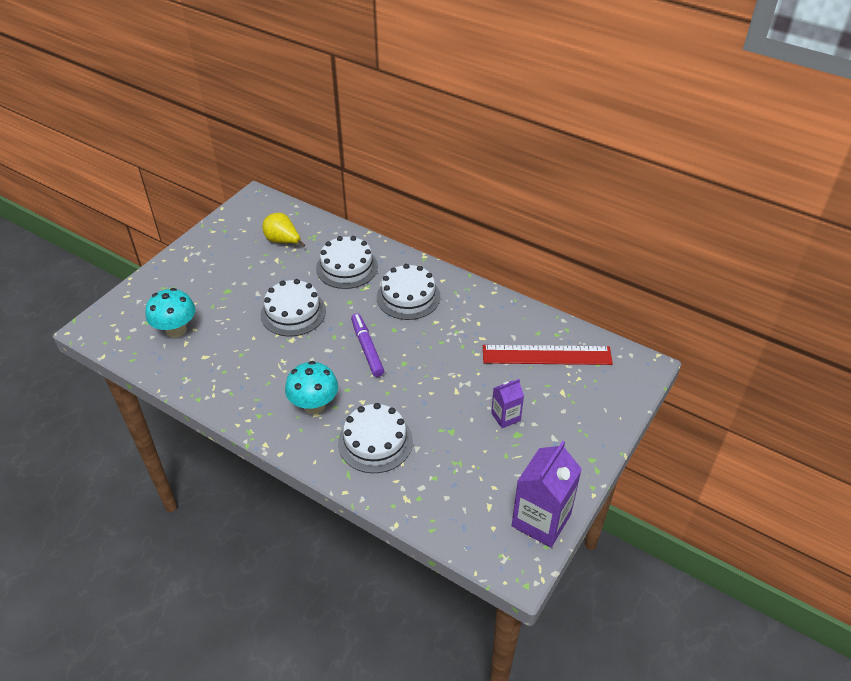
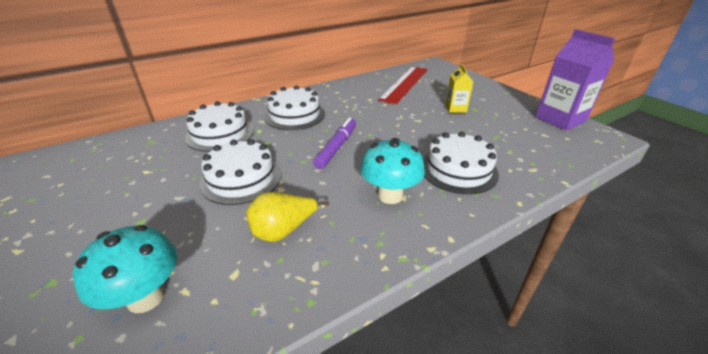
camera: 65 degrees left, 10 degrees down
yellow pear [262,213,305,247] -> yellow pear moved to [246,192,329,242]
purple marker [351,313,384,377] -> purple marker turned 105 degrees clockwise [313,117,356,169]
purple carton [491,379,524,428] -> yellow carton [445,64,473,113]

